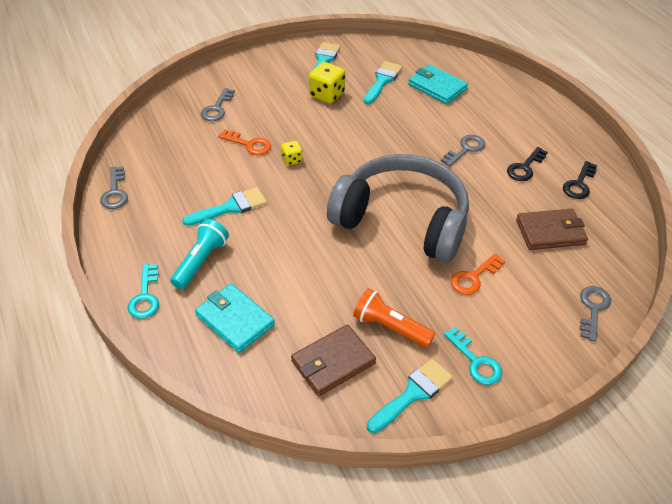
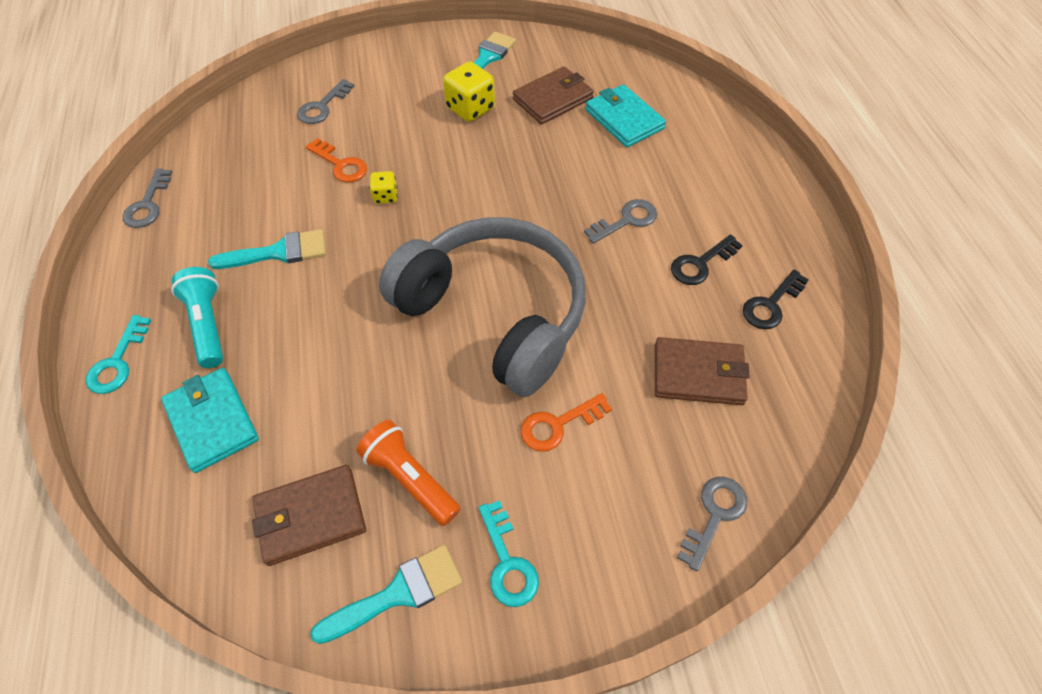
camera: 15 degrees right, 10 degrees up
turquoise flashlight [170,219,229,290] -> turquoise flashlight turned 60 degrees counterclockwise [171,267,223,368]
turquoise brush [364,61,402,104] -> brown wallet [513,66,594,124]

